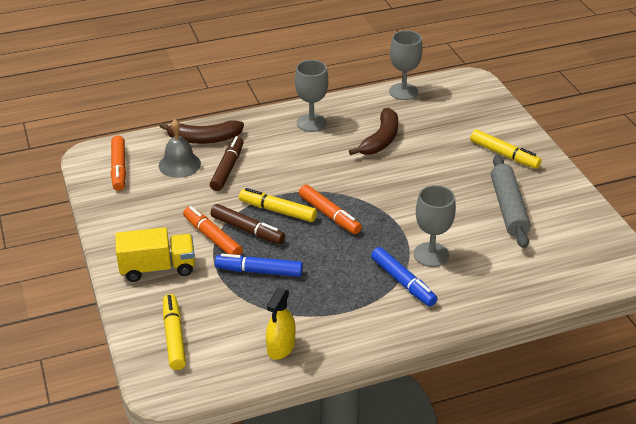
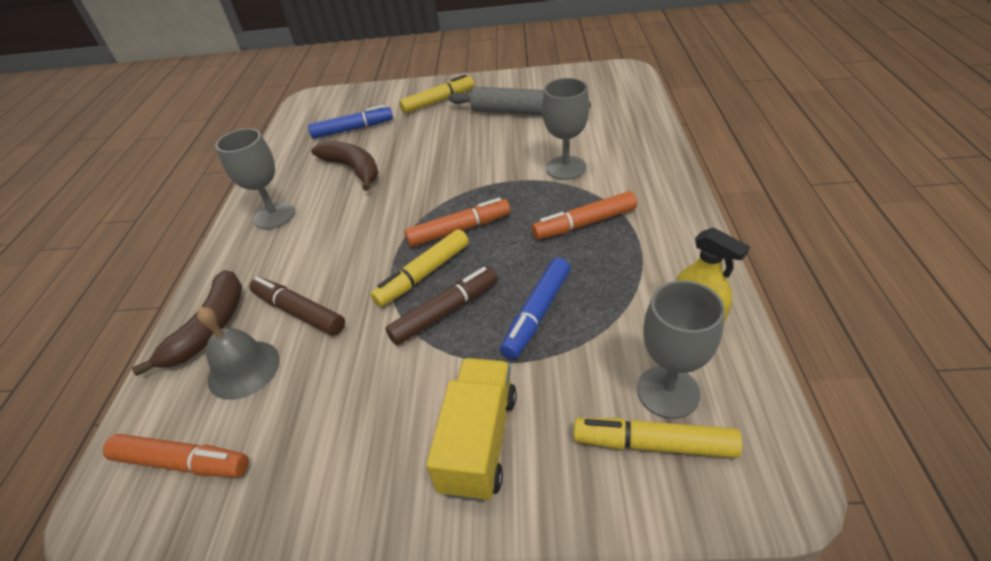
camera: 65 degrees left, 5 degrees up
orange marker [183,206,243,255] -> orange marker moved to [532,191,637,240]
blue marker [371,247,438,307] -> blue marker moved to [308,105,393,139]
grey goblet [389,30,423,100] -> grey goblet moved to [637,280,725,419]

